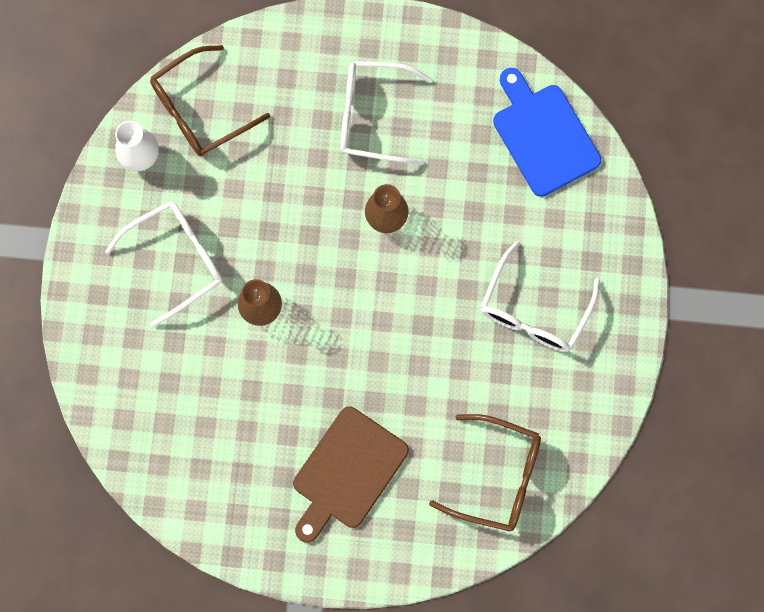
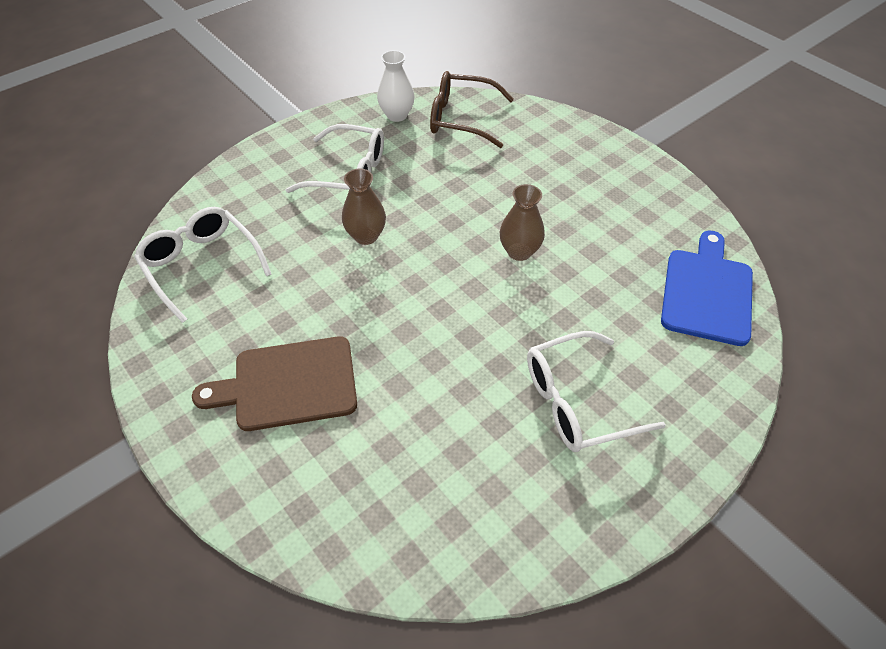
camera: 45 degrees right, 25 degrees down
white glasses [340,61,433,165] -> white glasses moved to [134,207,271,323]
brown glasses [429,414,541,532] -> none

